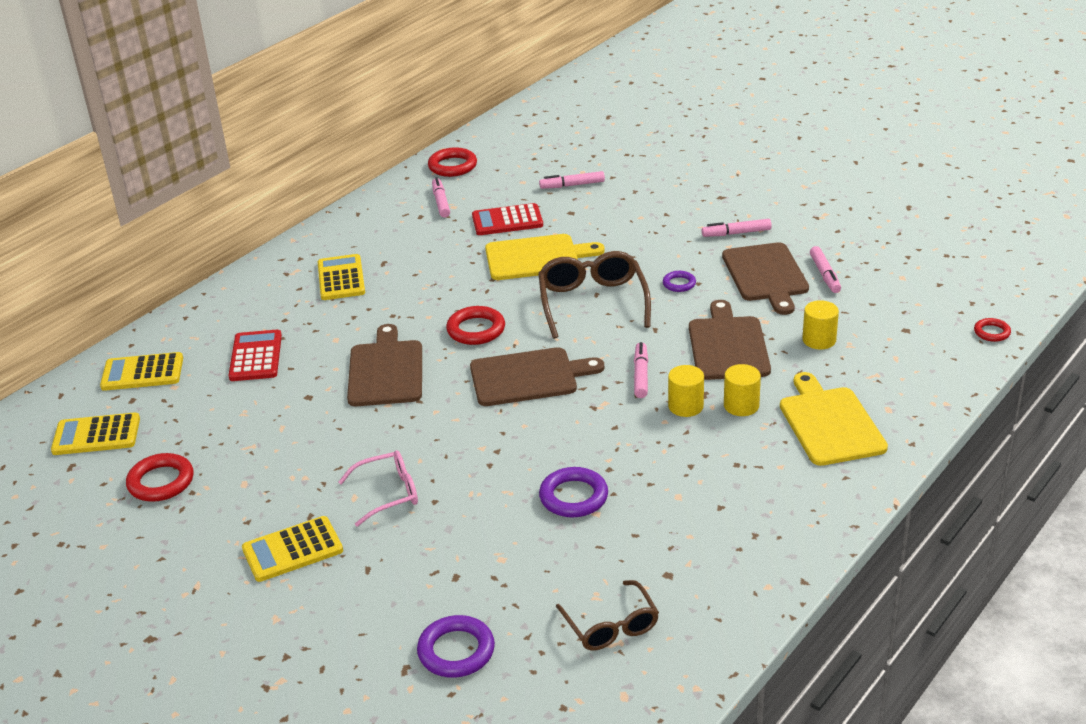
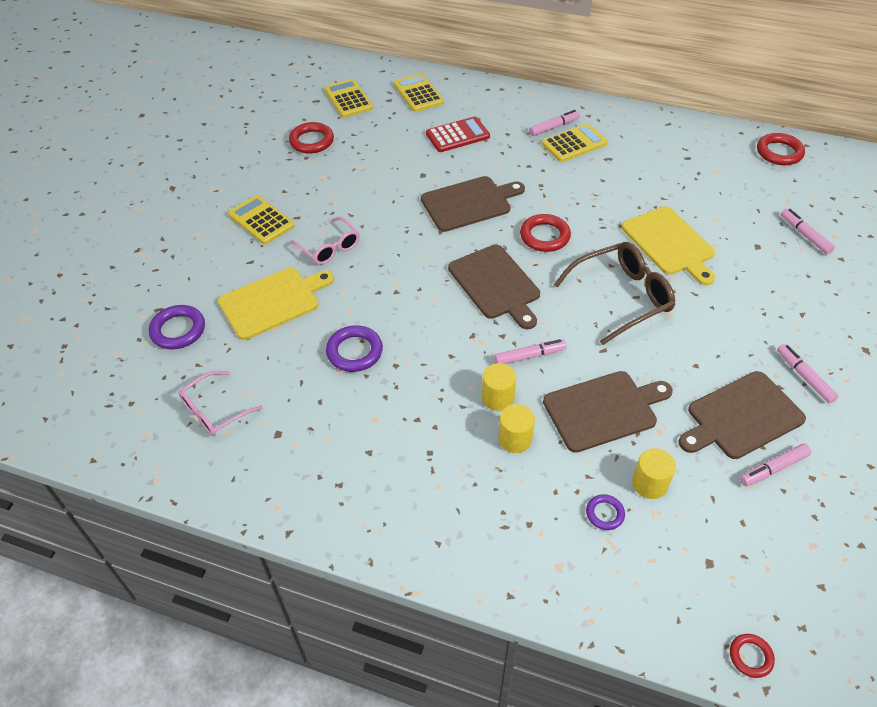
camera: 70 degrees right, 15 degrees up
pink marker [432,177,450,218] -> pink marker moved to [529,110,580,136]
red calculator [472,203,543,235] -> none
brown glasses [556,580,659,651] -> pink glasses [178,371,263,436]
purple ring [663,271,696,292] -> purple ring moved to [586,494,625,530]
yellow cutting board [780,372,888,466] -> yellow cutting board moved to [218,268,334,340]

